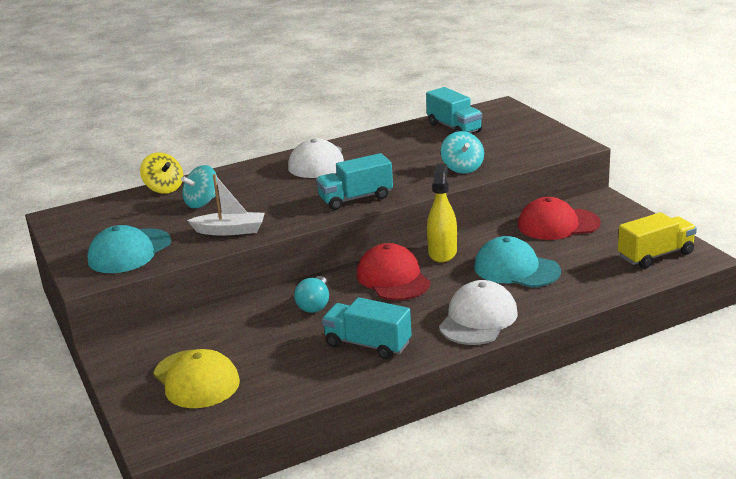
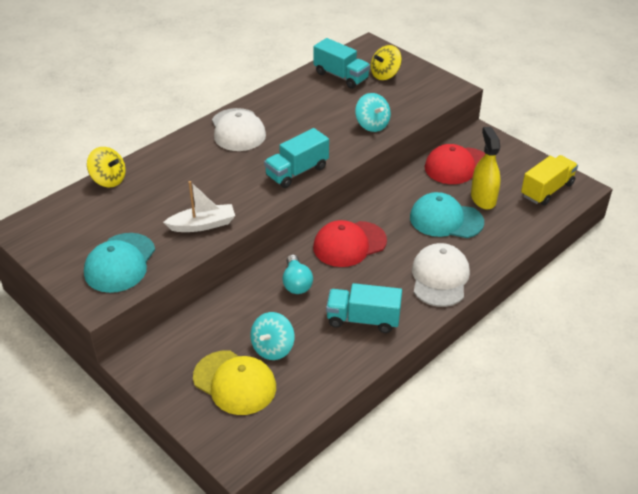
camera: 20 degrees left, 15 degrees up
turquoise spinning top [181,165,217,208] -> turquoise spinning top moved to [250,312,294,360]
red cap [357,243,430,300] -> red cap turned 75 degrees counterclockwise [313,220,387,267]
yellow spray bottle [427,164,457,263] -> yellow spray bottle moved to [471,127,501,209]
none -> yellow spinning top [371,45,402,80]

